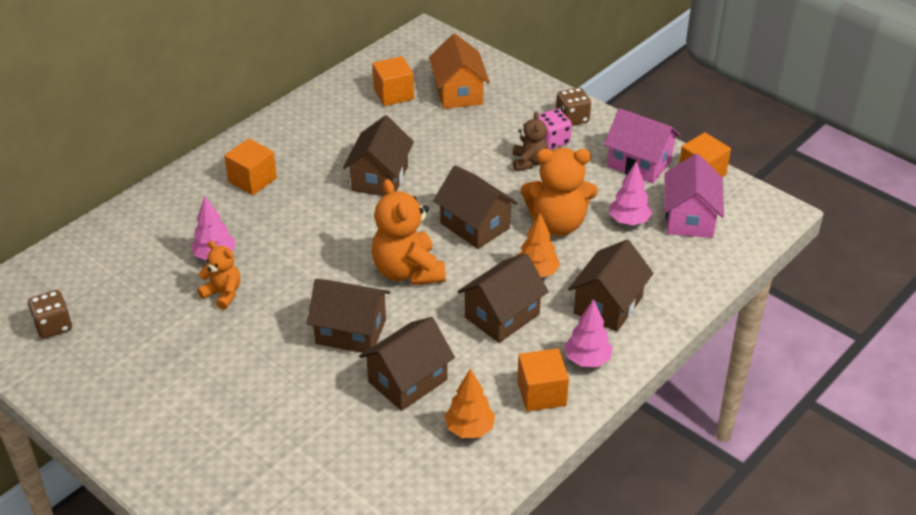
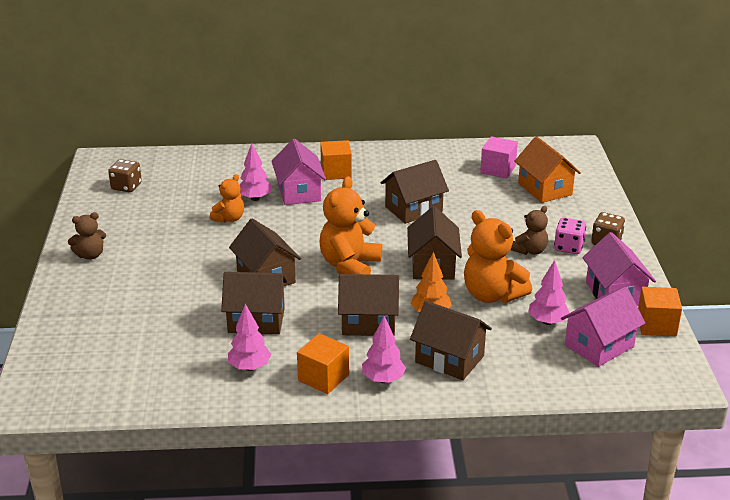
camera: 45 degrees right, 10 degrees down
orange teddy bear [197,241,240,310] -> orange teddy bear turned 45 degrees clockwise [210,174,244,223]
orange cube [372,56,414,106] -> pink cube [480,136,518,179]
orange house [429,34,490,109] -> orange house turned 60 degrees counterclockwise [514,136,581,203]
orange tree [444,368,495,438] -> pink tree [228,304,272,371]
brown house [568,240,654,332] -> brown house turned 45 degrees clockwise [410,301,492,380]
none -> brown teddy bear [68,212,106,260]
none -> pink house [272,139,326,205]

